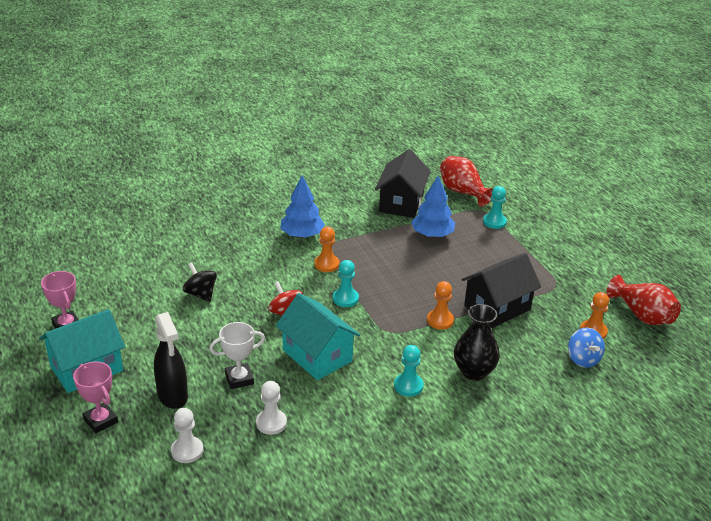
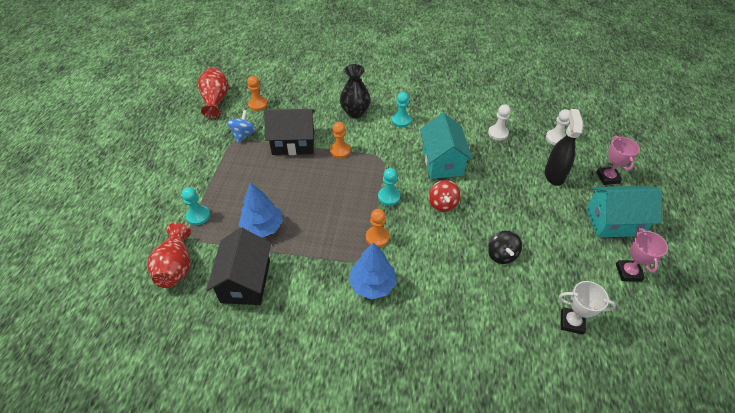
camera: 145 degrees left, 15 degrees up
white trophy [209,322,265,389] -> white trophy moved to [559,281,616,335]
black house [375,149,431,218] -> black house turned 45 degrees counterclockwise [206,228,271,305]
blue spinning top [568,328,605,368] -> blue spinning top moved to [227,110,256,143]

